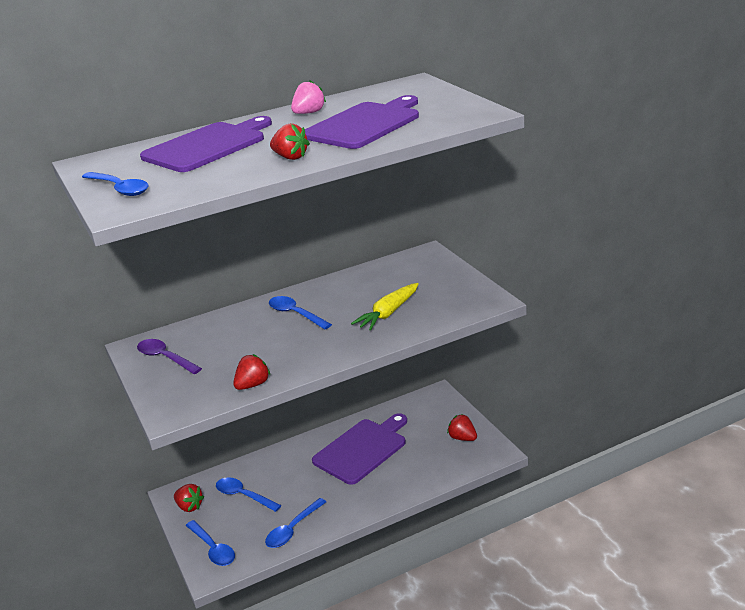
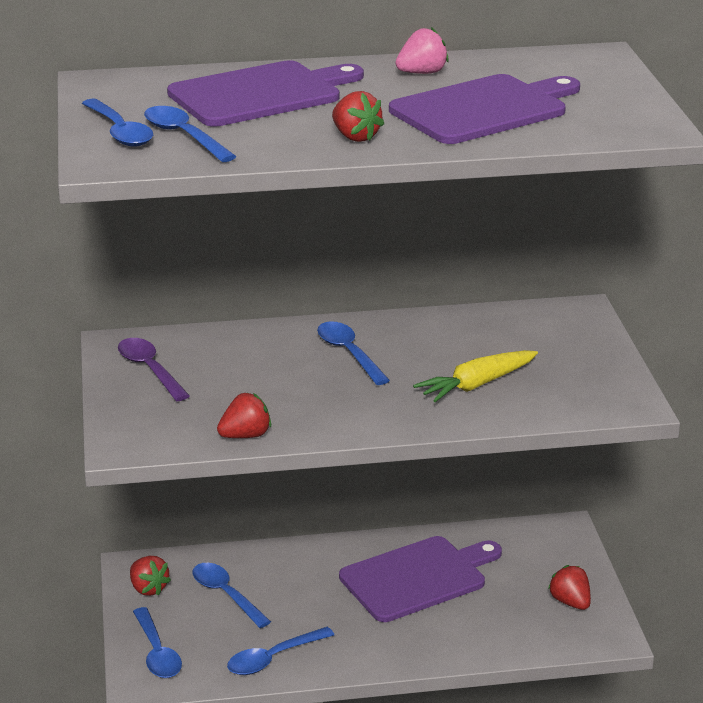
camera: 15 degrees right, 0 degrees up
none -> blue spoon [144,106,237,162]

